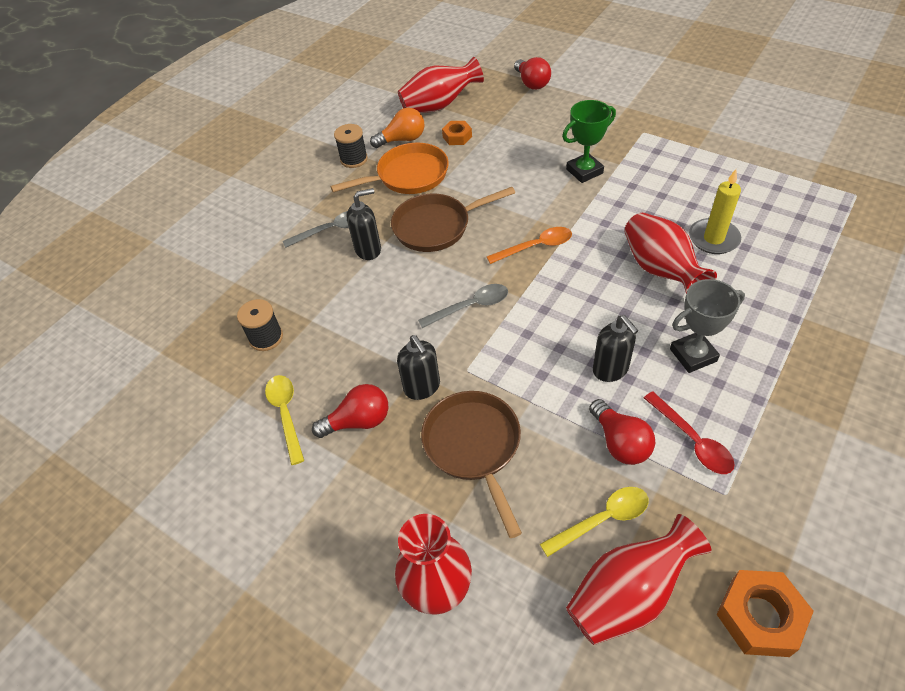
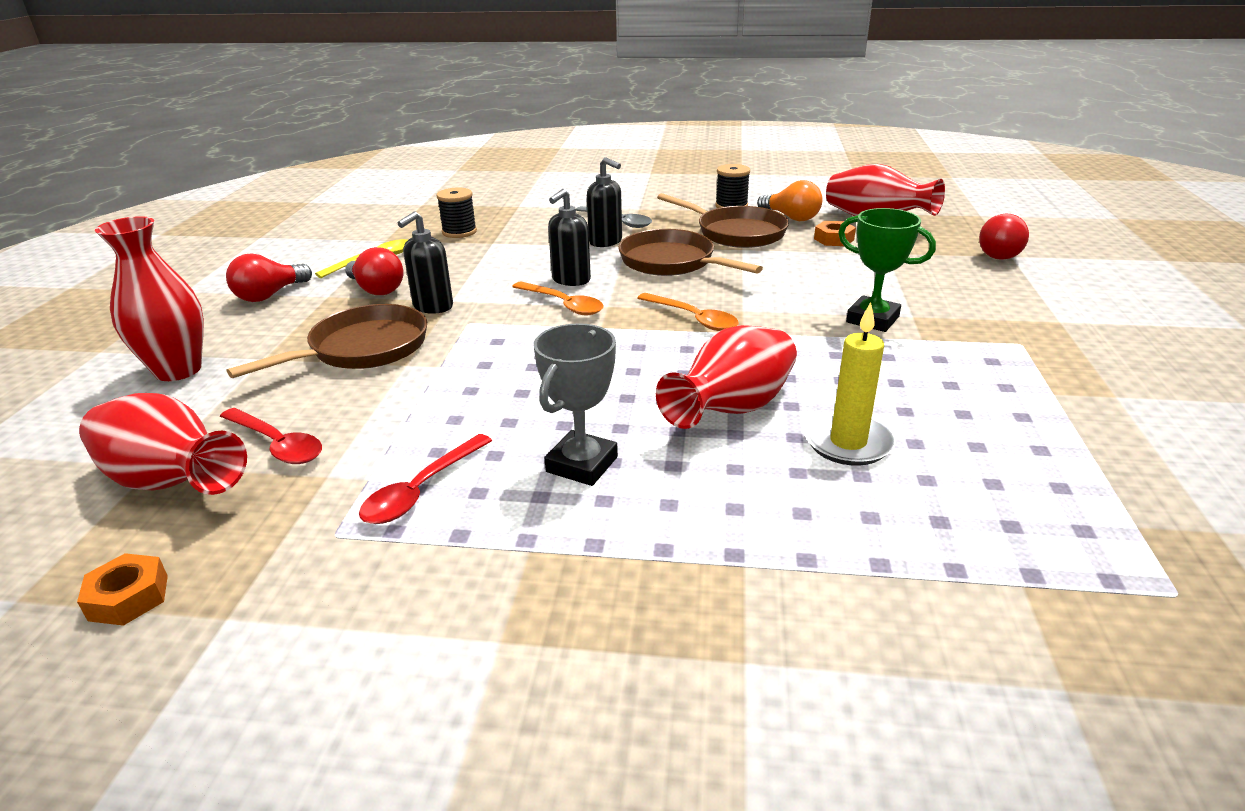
camera: 60 degrees right, 20 degrees down
orange pan [330,143,449,194] -> brown pan [657,193,789,248]
grey spoon [418,284,508,328] -> orange spoon [512,282,604,315]
yellow spoon [540,487,649,557] -> red spoon [220,408,322,464]
red light bulb [589,399,655,465] -> red light bulb moved to [226,253,312,302]
black soap dispenser [593,315,638,382] -> black soap dispenser moved to [548,189,591,286]
grey trophy [670,279,745,373] -> grey trophy turned 75 degrees clockwise [534,323,618,486]
orange nut [717,570,814,657] -> orange nut [77,553,168,626], size x0.61

